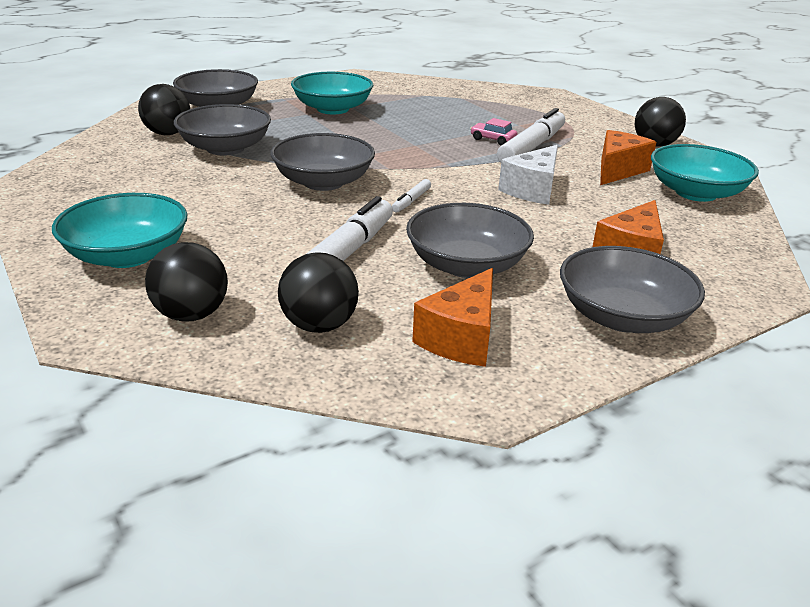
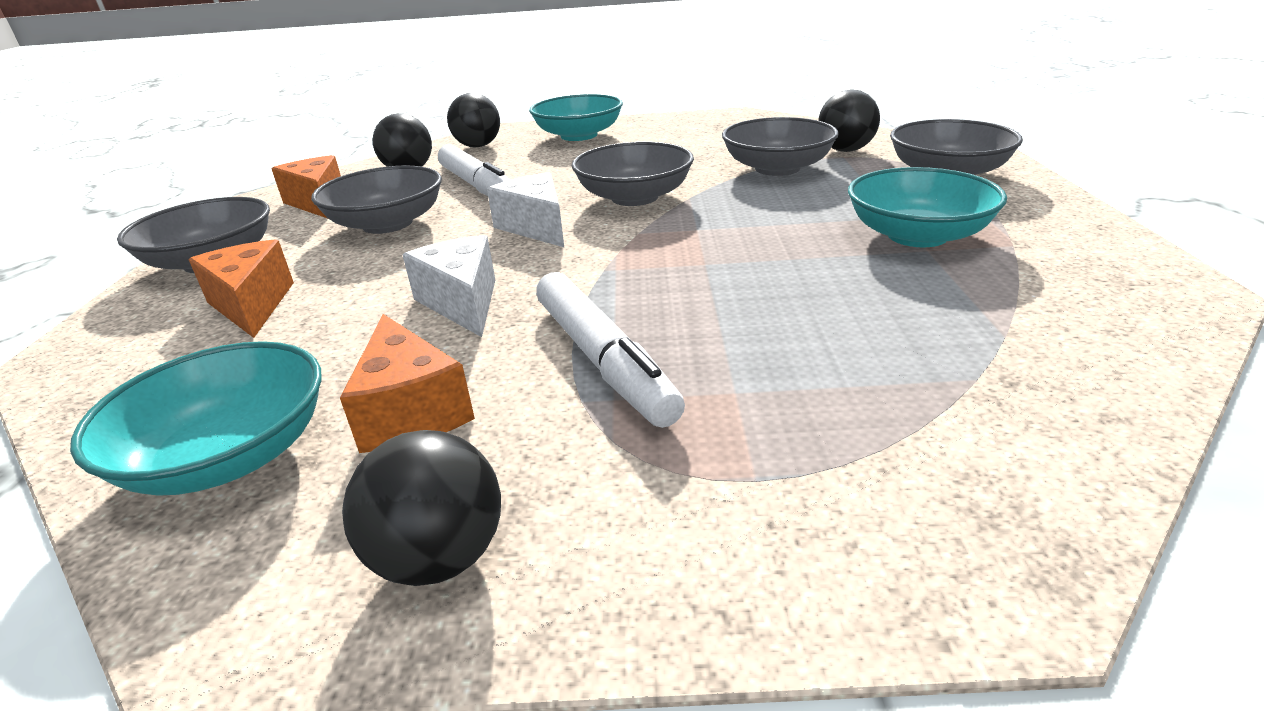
camera: 125 degrees right, 0 degrees up
white marker [392,179,431,213] -> white cheese [487,172,564,247]
pink car [470,118,517,145] -> none

